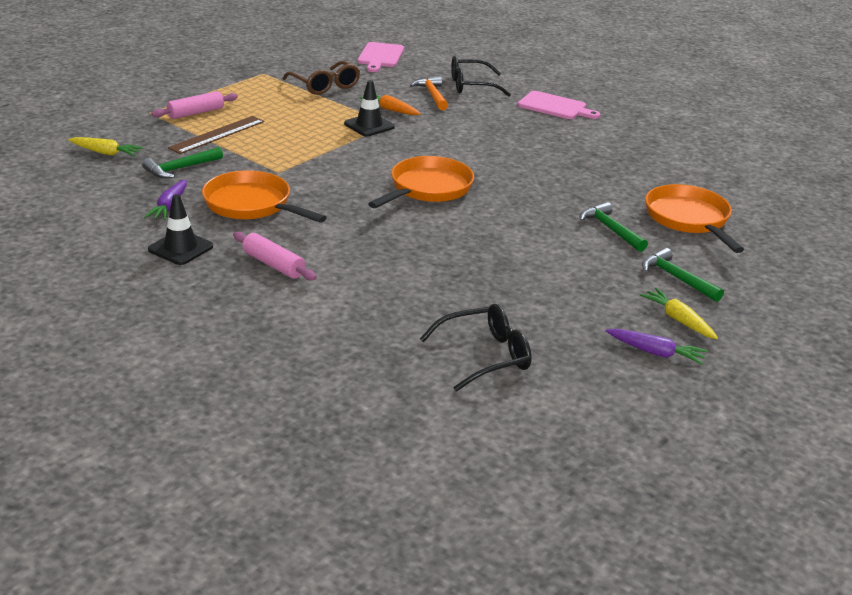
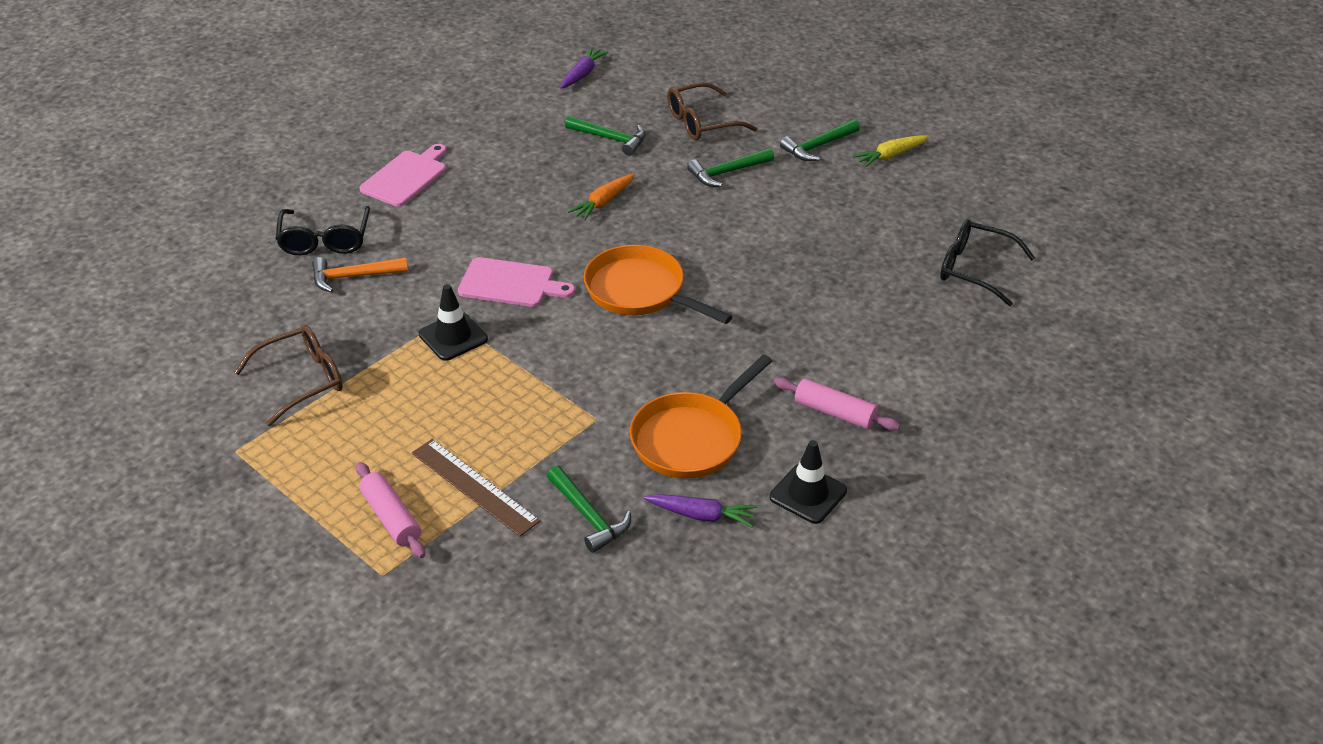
camera: 85 degrees left, 10 degrees up
yellow carrot [68,137,143,156] -> none
pink rolling pin [233,231,317,280] -> pink rolling pin turned 75 degrees clockwise [774,378,900,431]
pink cutting board [358,42,404,72] -> pink cutting board moved to [458,257,575,307]
orange carrot [359,94,421,115] -> orange carrot moved to [568,174,635,221]
black glasses [420,304,532,392] -> black glasses turned 45 degrees counterclockwise [940,219,1035,306]
purple carrot [606,329,707,365] -> purple carrot moved to [560,47,609,89]
orange pan [645,184,744,253] -> brown glasses [667,82,757,140]
none -> green hammer [565,116,646,156]

